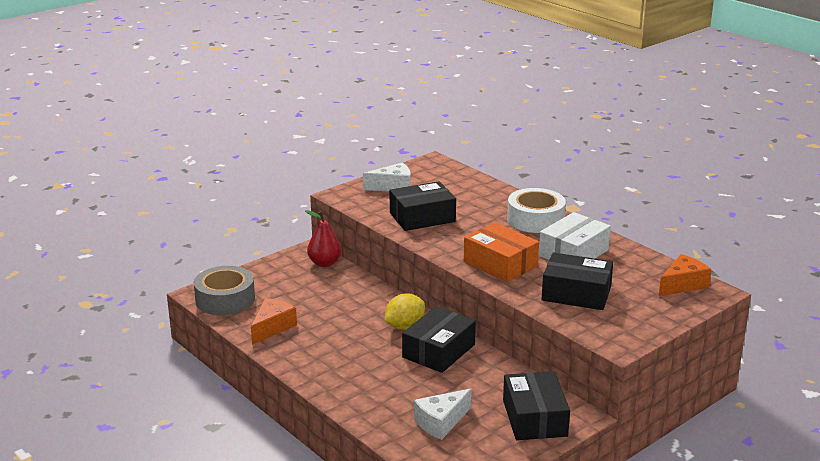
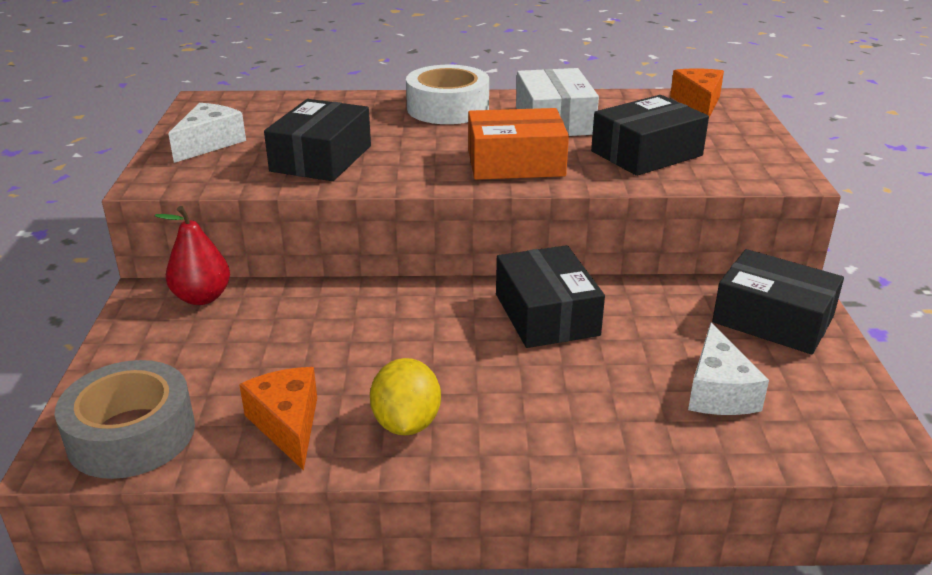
camera: 50 degrees left, 5 degrees up
yellow lemon [385,293,425,330] -> yellow lemon moved to [370,358,441,436]

